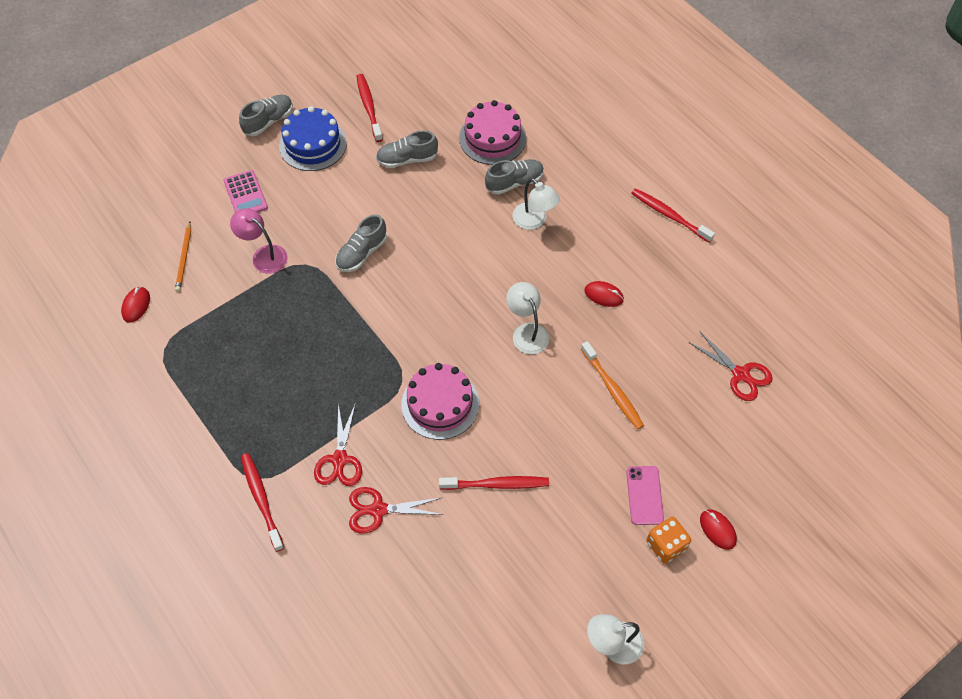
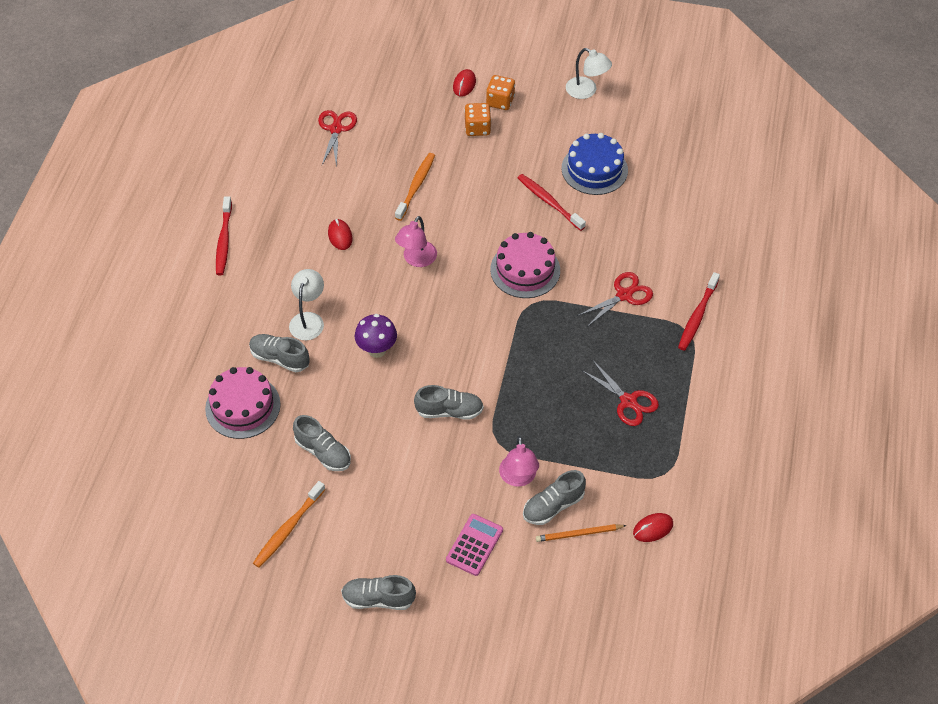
camera: 130 degrees left, 5 degrees down
orange pencil [175,222,191,292] -> orange pencil turned 150 degrees counterclockwise [536,524,627,542]
blue cake [279,106,347,171] -> blue cake moved to [561,133,628,195]
red scissors [349,487,443,534] -> red scissors moved to [581,361,659,426]
red toothbrush [356,74,383,142] -> orange toothbrush [253,481,326,568]
white lamp [506,282,549,354] -> pink lamp [395,216,437,267]
pink phone [626,466,664,525] -> orange dice [464,103,491,136]
none -> purple mushroom [355,314,397,358]
none -> grey shoe [523,470,586,525]

